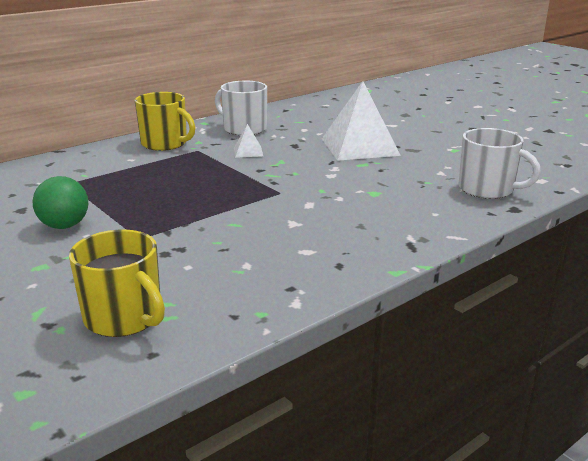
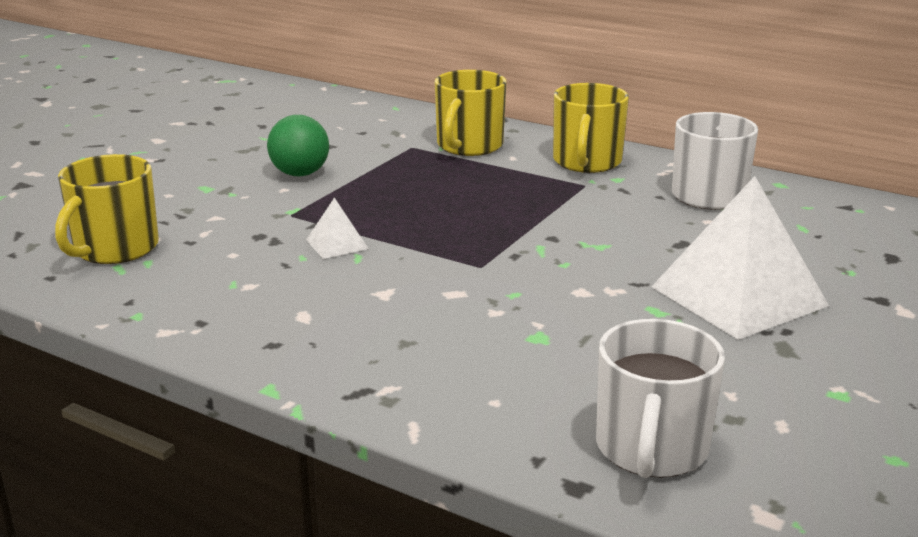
camera: 70 degrees right, 0 degrees up
white pyramid [234,124,263,158] -> white pyramid moved to [306,197,369,259]
none -> yellow mug [435,70,506,156]

